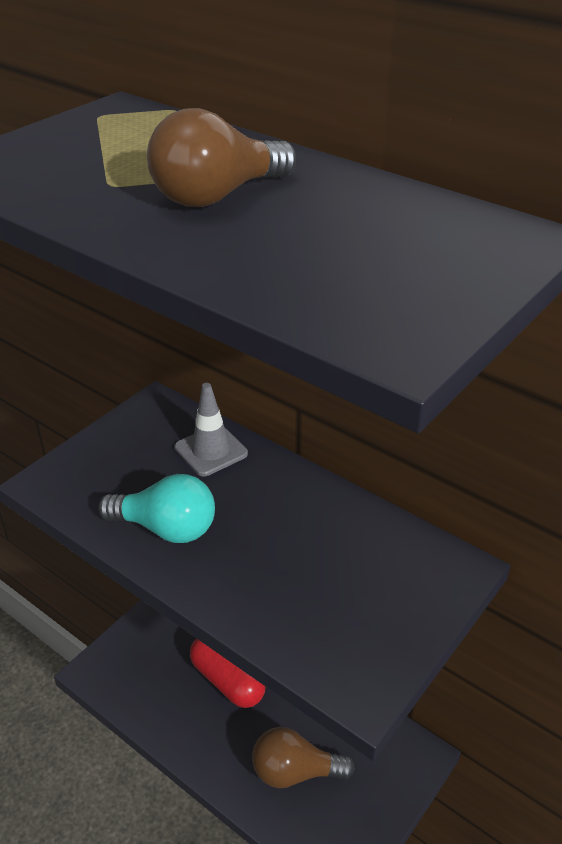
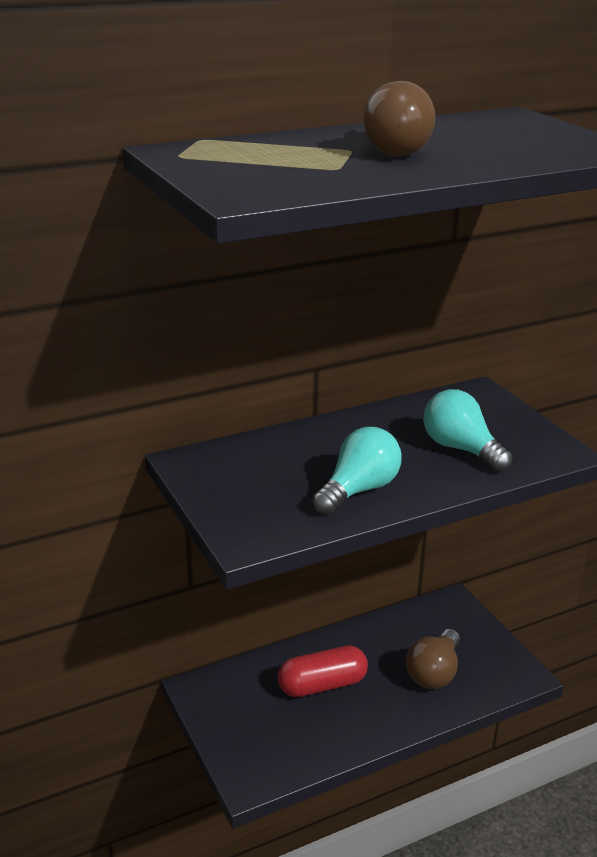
camera: 65 degrees left, 10 degrees down
grey traffic cone [174,383,248,476] -> none
none -> turquoise light bulb [423,389,512,472]

